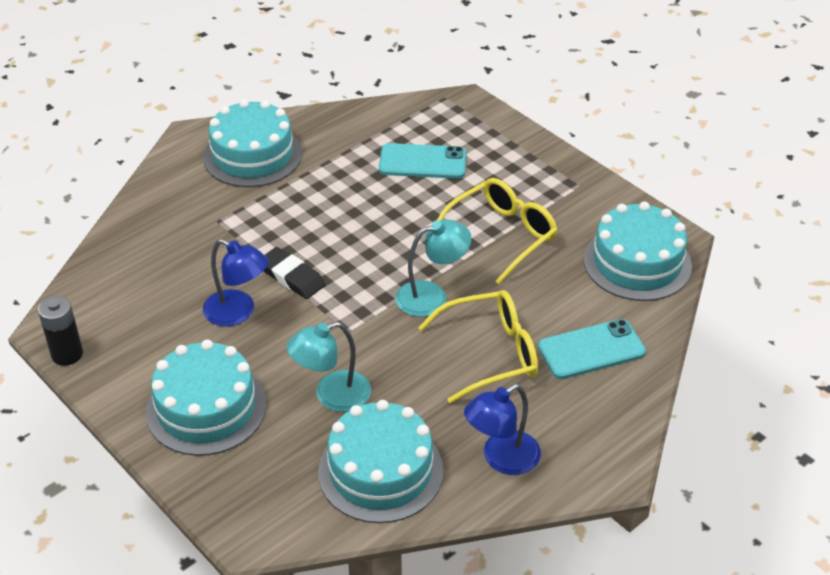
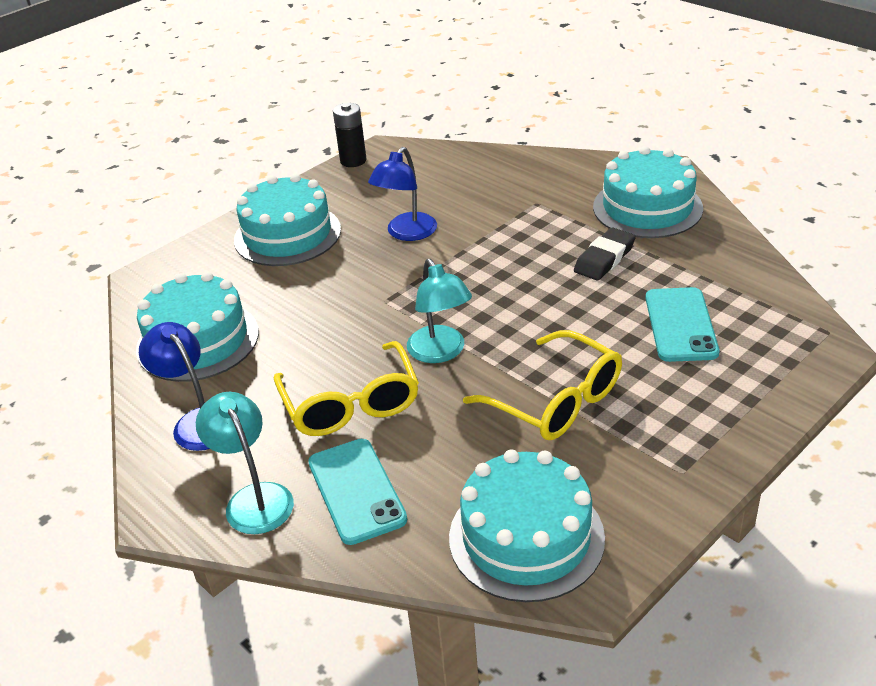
camera: 90 degrees right, 5 degrees down
black eraser [264,247,325,299] -> black eraser moved to [574,228,636,281]
turquoise lamp [286,322,371,412] -> turquoise lamp moved to [196,392,294,534]

